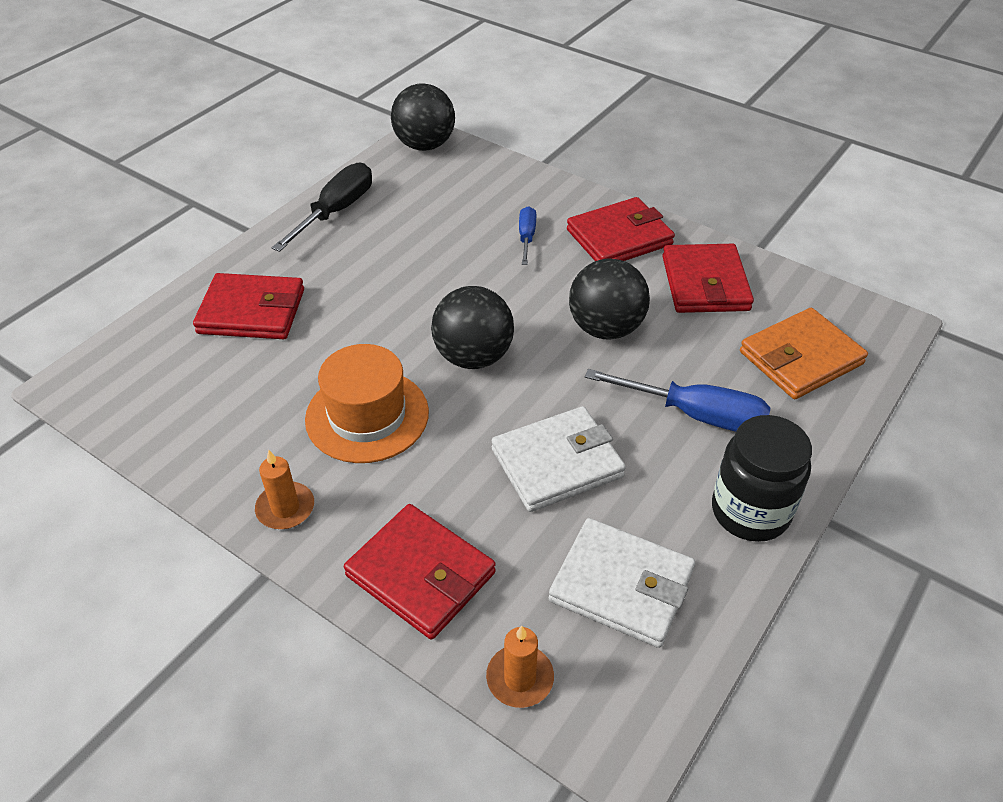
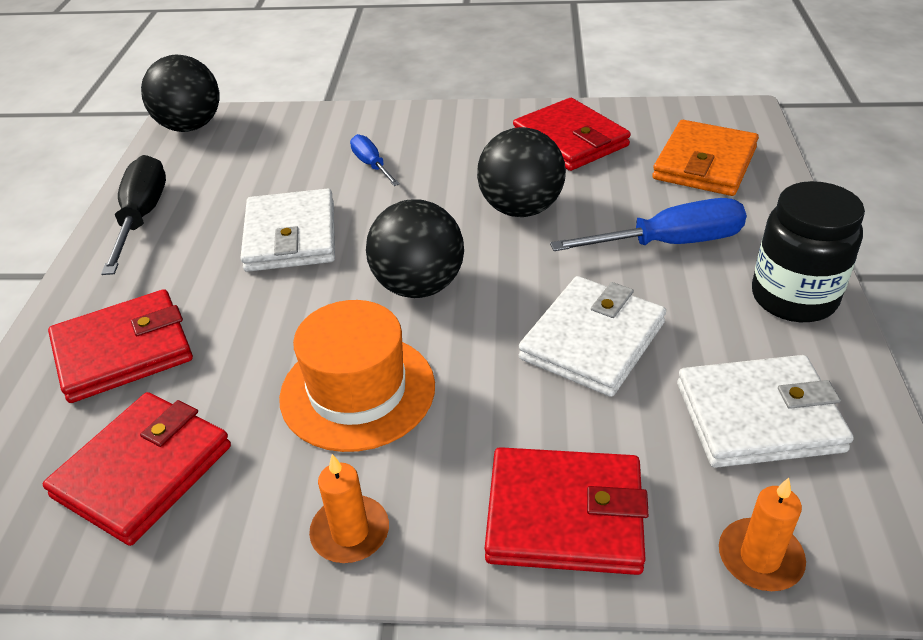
camera: 30 degrees left, 5 degrees down
red wallet [567,197,675,261] -> red wallet moved to [43,392,231,546]
none -> white wallet [240,189,335,272]

